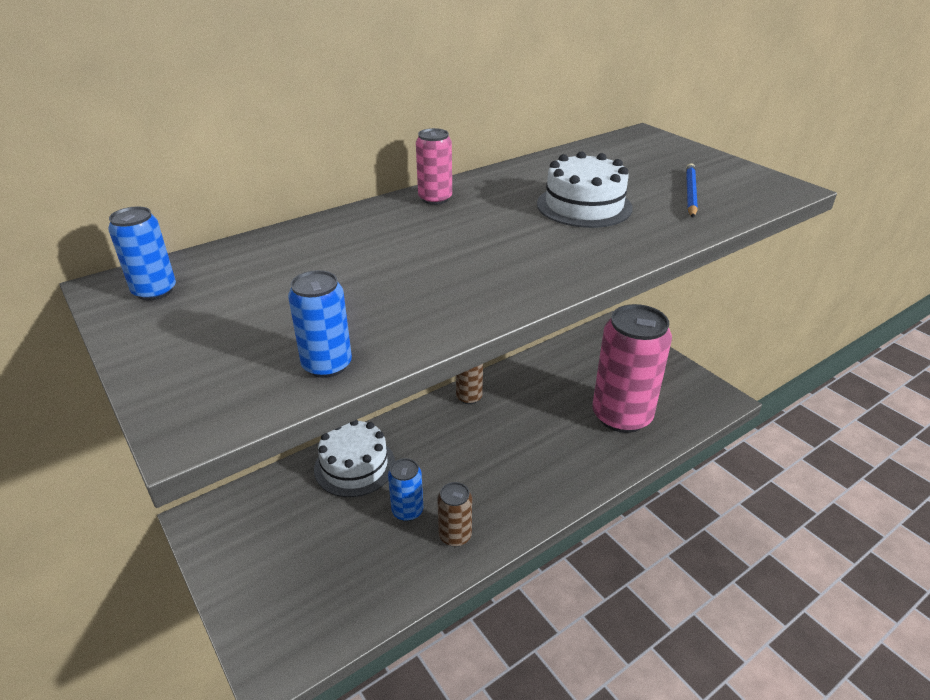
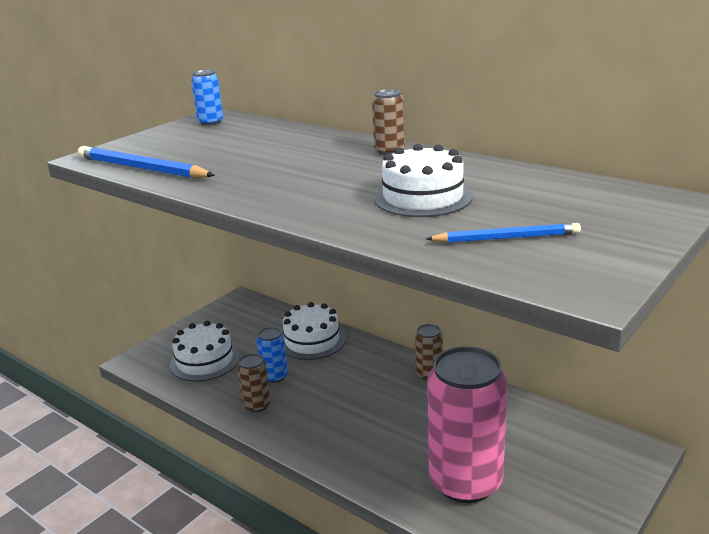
camera: 75 degrees right, 10 degrees down
blue can [288,270,352,378] -> blue pencil [78,146,215,178]
pink can [416,128,452,205] -> brown can [372,89,405,155]
none -> white cake [170,321,240,382]

